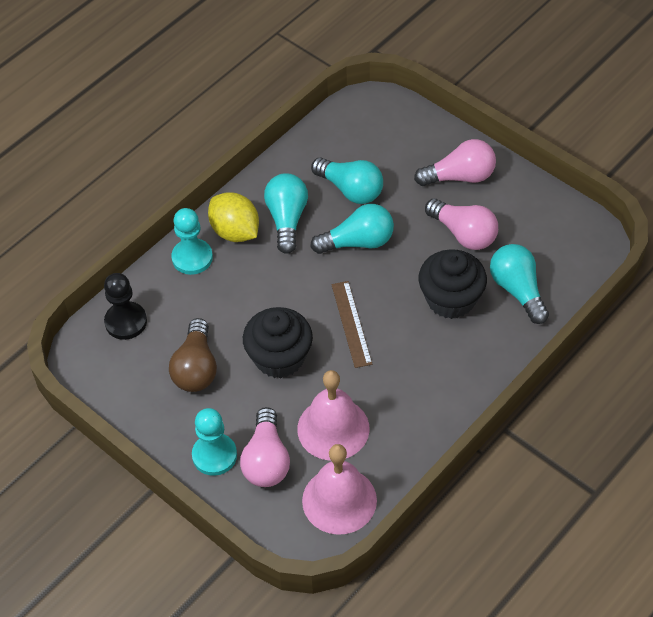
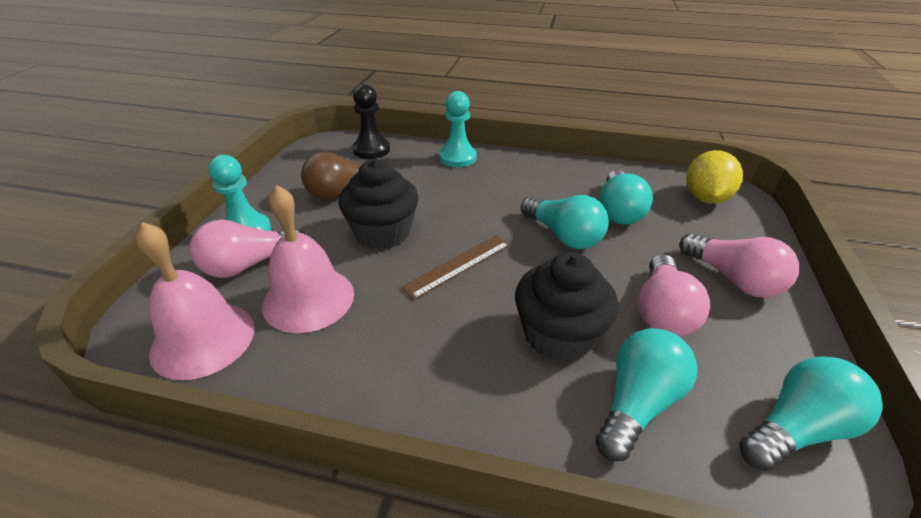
camera: 60 degrees right, 15 degrees down
yellow lemon [208,192,259,242] -> yellow lemon moved to [686,150,743,204]
turquoise light bulb [264,173,308,254] -> turquoise light bulb moved to [739,356,883,471]

